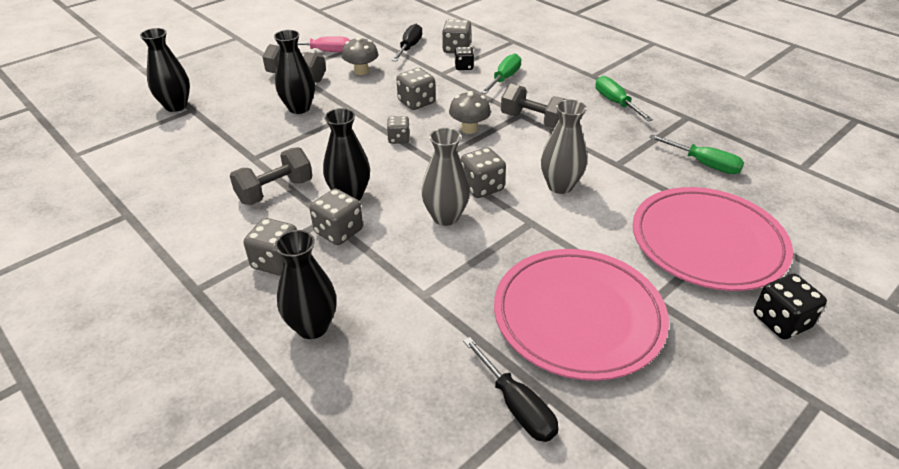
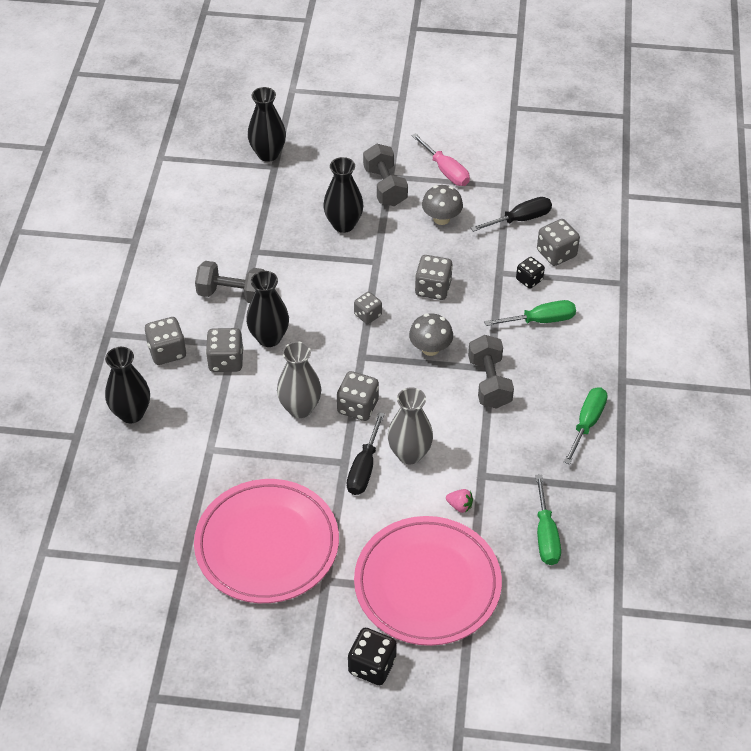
camera: 50 degrees right, 10 degrees up
black screwdriver [463,337,558,442] -> black screwdriver moved to [347,412,385,495]
none -> pink strawberry [446,489,473,513]

